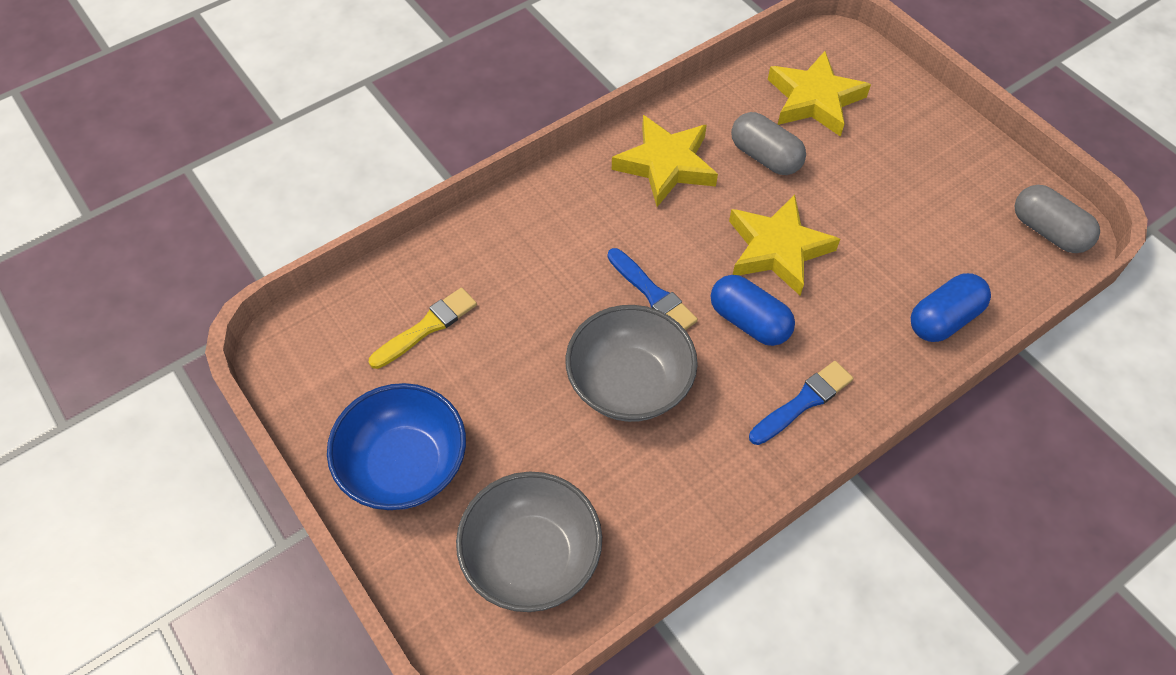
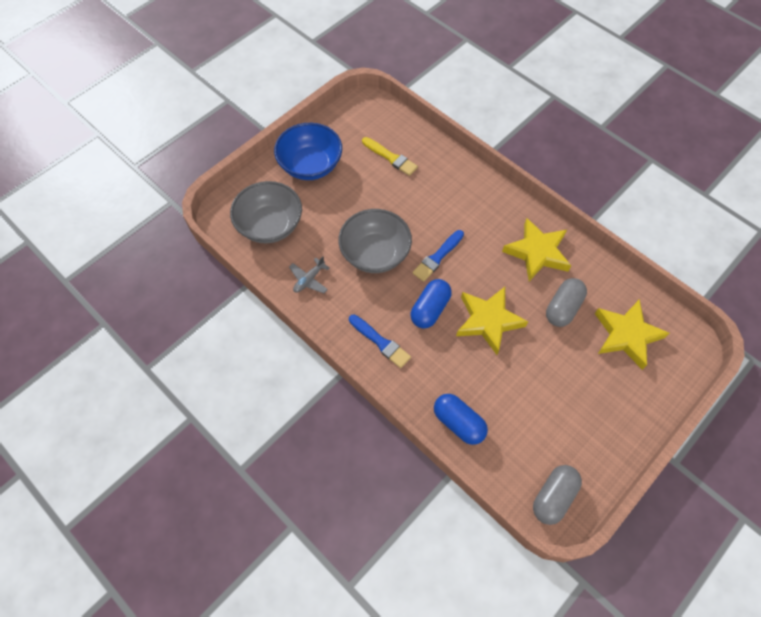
camera: 80 degrees right, 5 degrees up
none -> grey plane [289,256,330,293]

